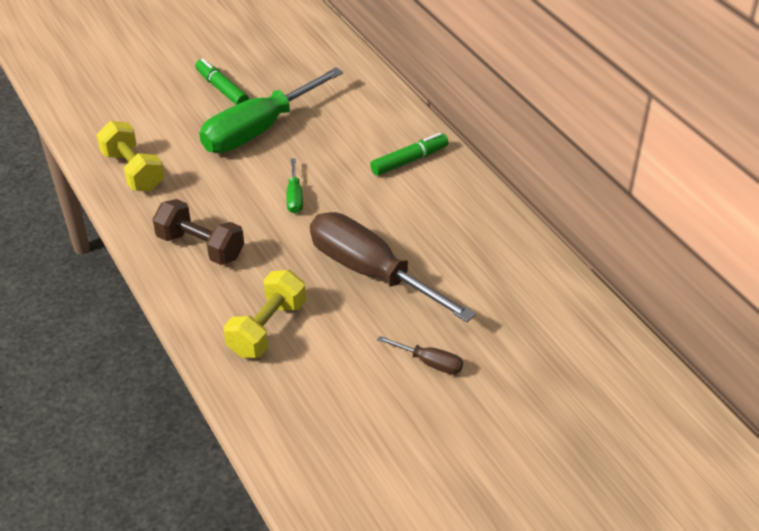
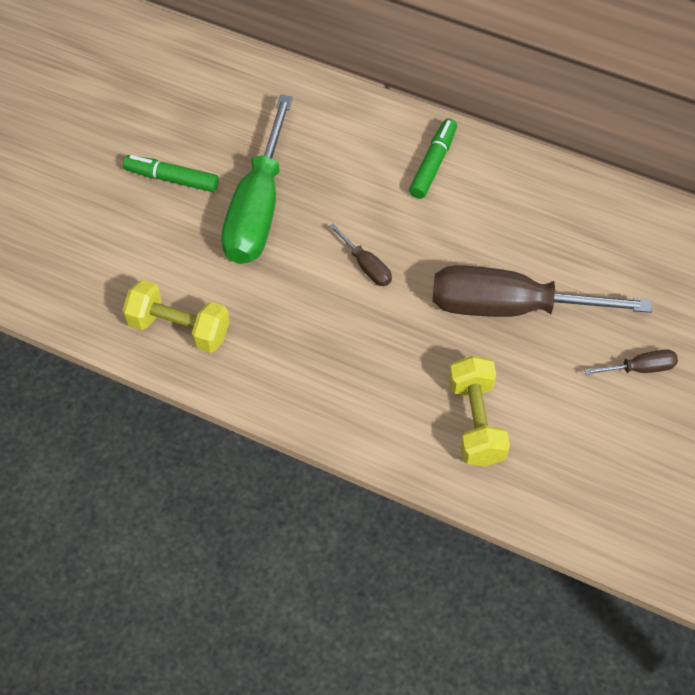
camera: 35 degrees left, 15 degrees up
brown dumbbell [152,199,244,265] -> none
green screwdriver [286,158,303,214] -> brown screwdriver [329,223,392,286]

